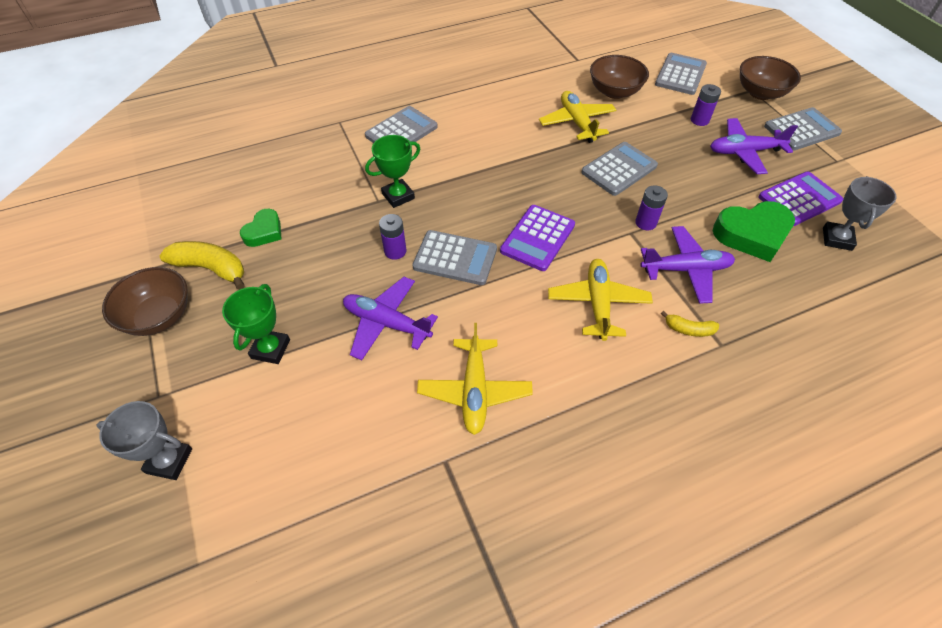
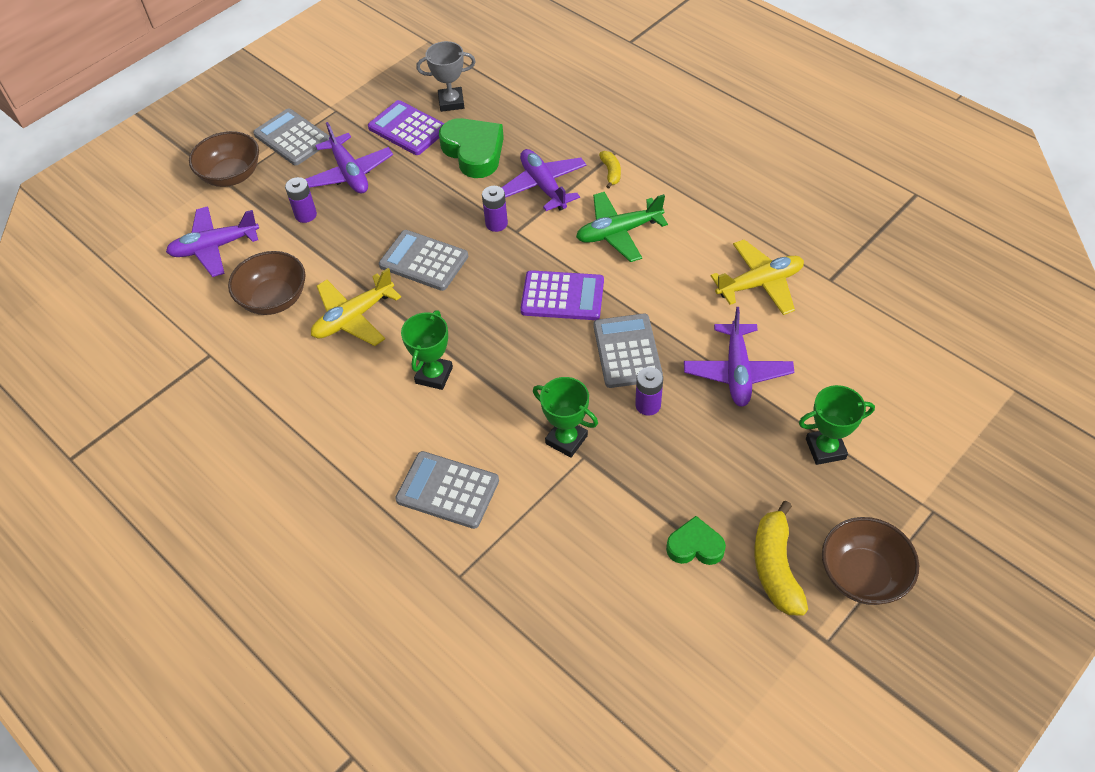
camera: 110 degrees left, 0 degrees up
grey trophy [97,401,192,480] -> none
yellow plane [548,259,653,341] -> green plane [576,192,668,262]
grey calculator [655,53,707,95] -> purple plane [166,206,259,277]
none -> green trophy [401,310,453,390]

